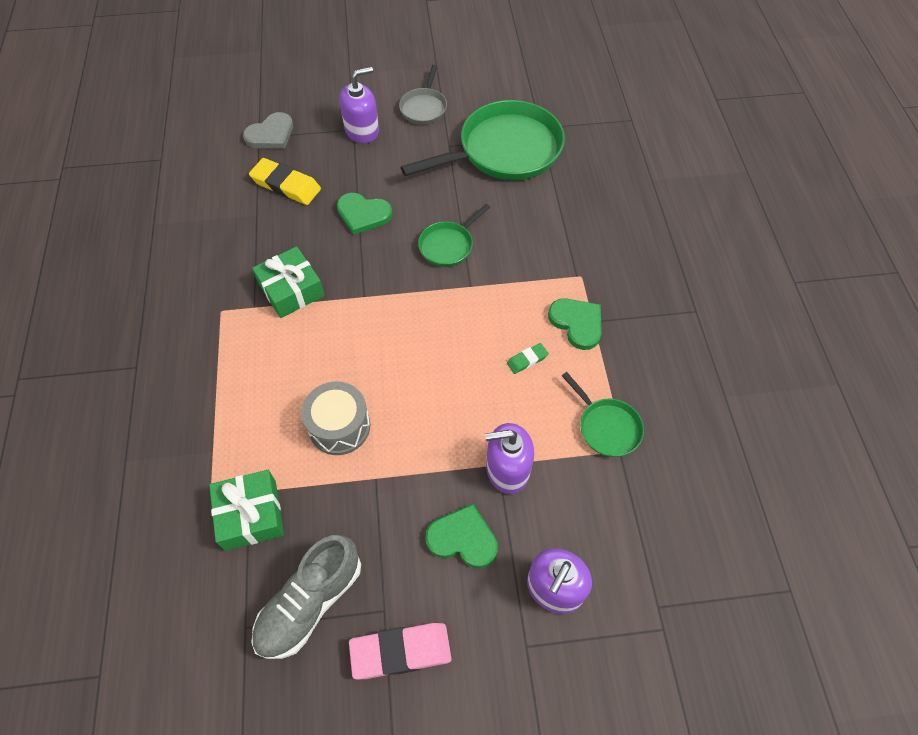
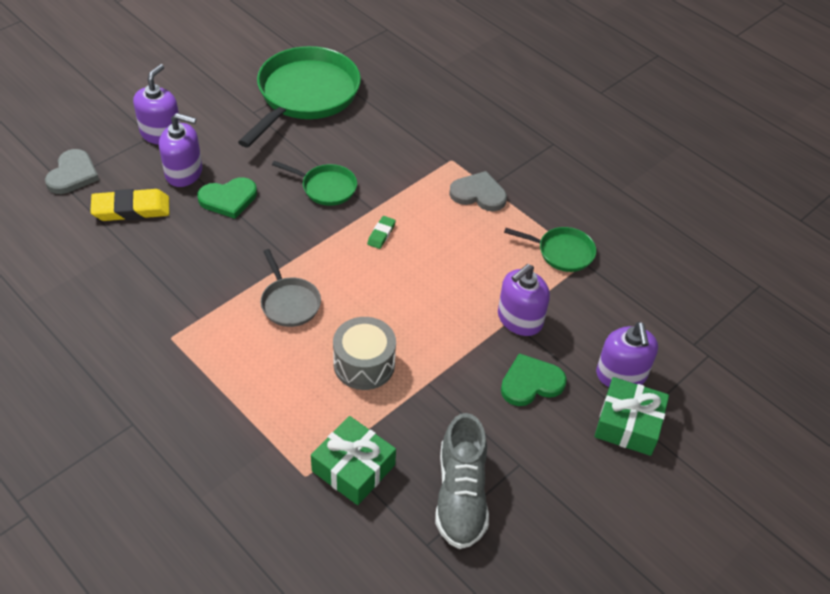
camera: 40 degrees left, 10 degrees down
green gift [252,246,325,318] -> green gift moved to [594,377,669,456]
pink eraser [349,623,452,680] -> none
grey pan [399,65,447,124] -> grey pan moved to [260,249,321,327]
green pan [418,204,490,267] -> green pan turned 75 degrees counterclockwise [272,160,357,206]
green eraser [507,343,549,374] -> green eraser moved to [367,216,396,249]
green heart [548,298,602,350] -> grey heart [449,171,507,211]
none -> purple soap dispenser [159,113,202,187]

